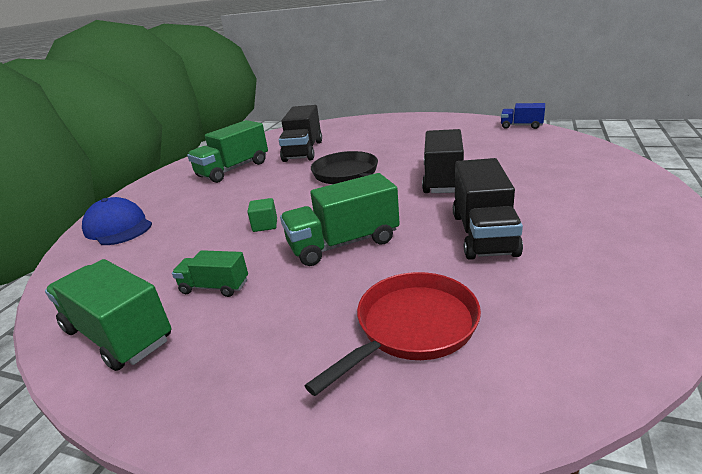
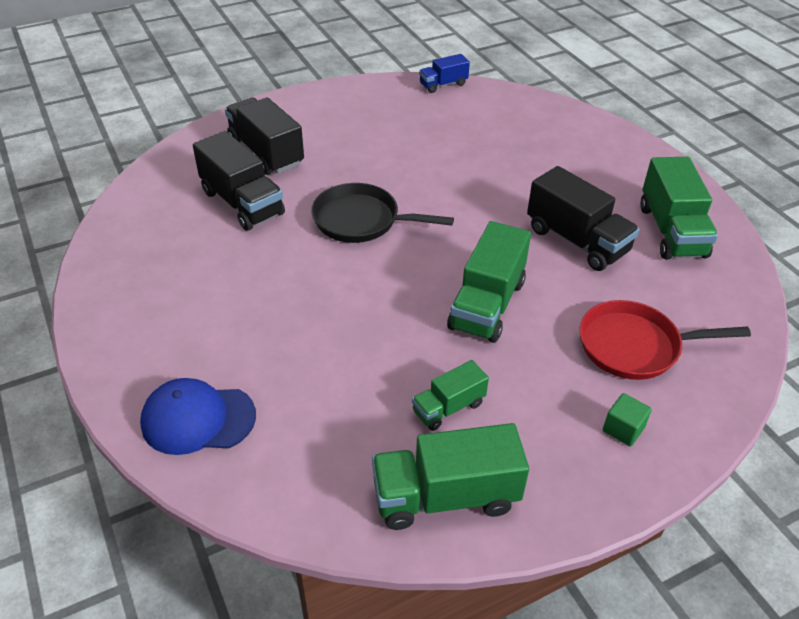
camera: 50 degrees left, 15 degrees up
green truck [187,120,268,183] -> green truck moved to [640,157,718,260]
green cube [247,198,277,232] -> green cube moved to [603,393,652,446]
red pan [305,272,481,396] -> red pan turned 90 degrees counterclockwise [579,300,751,380]
black truck [422,129,464,193] -> black truck moved to [225,98,304,175]

